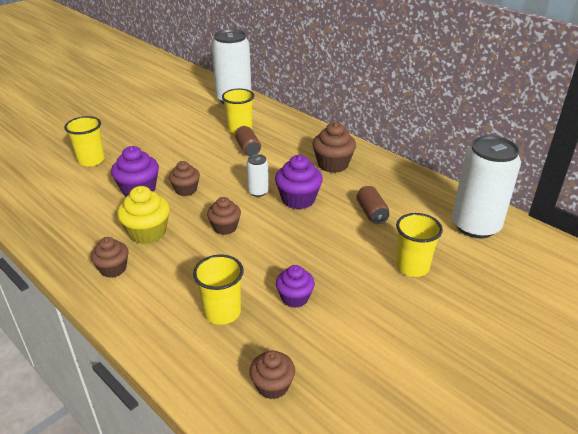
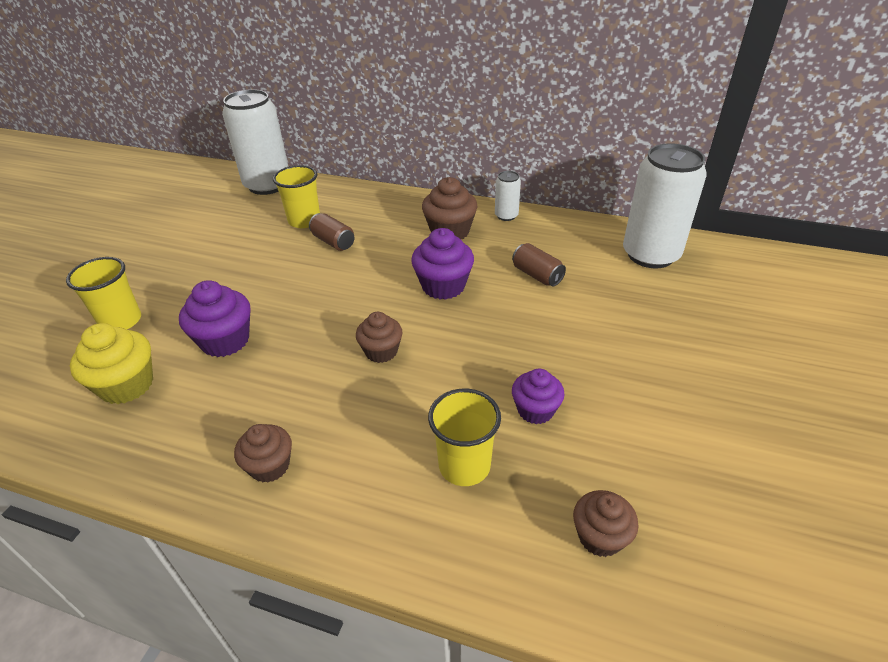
camera: 25 degrees left, 5 degrees up
yellow cupcake [117,186,170,244] -> yellow cupcake moved to [70,323,153,404]
brown cupcake [169,161,200,196] -> none
white can [246,154,269,197] -> white can moved to [495,171,521,221]
yellow cup [396,213,443,277] -> none

